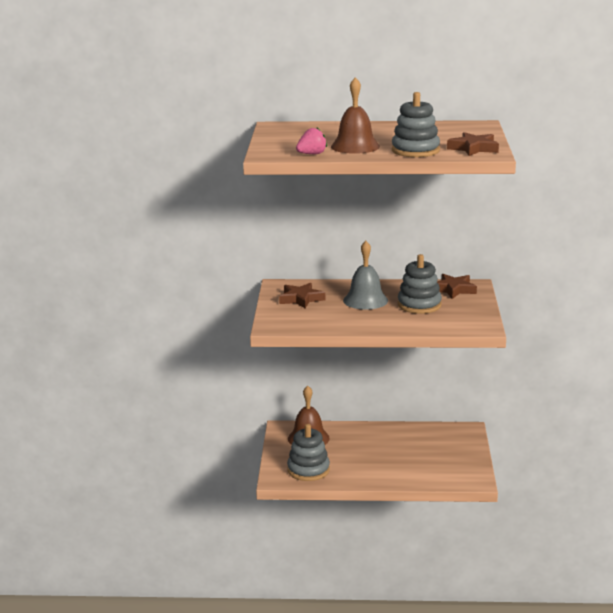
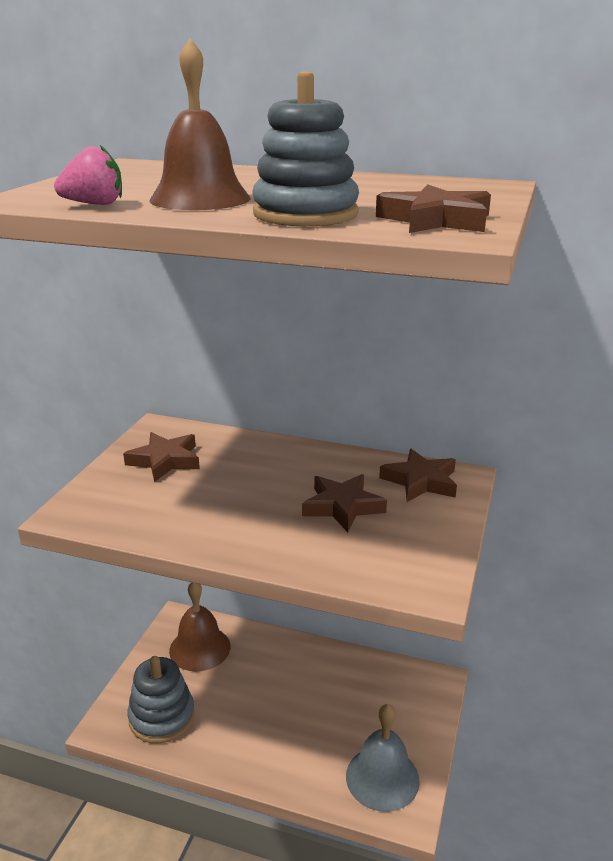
camera: 15 degrees right, 5 degrees up
grey bell [343,241,388,310] -> grey bell moved to [346,704,420,812]
grey stacking toy [398,254,442,314] -> brown star [302,474,387,532]

